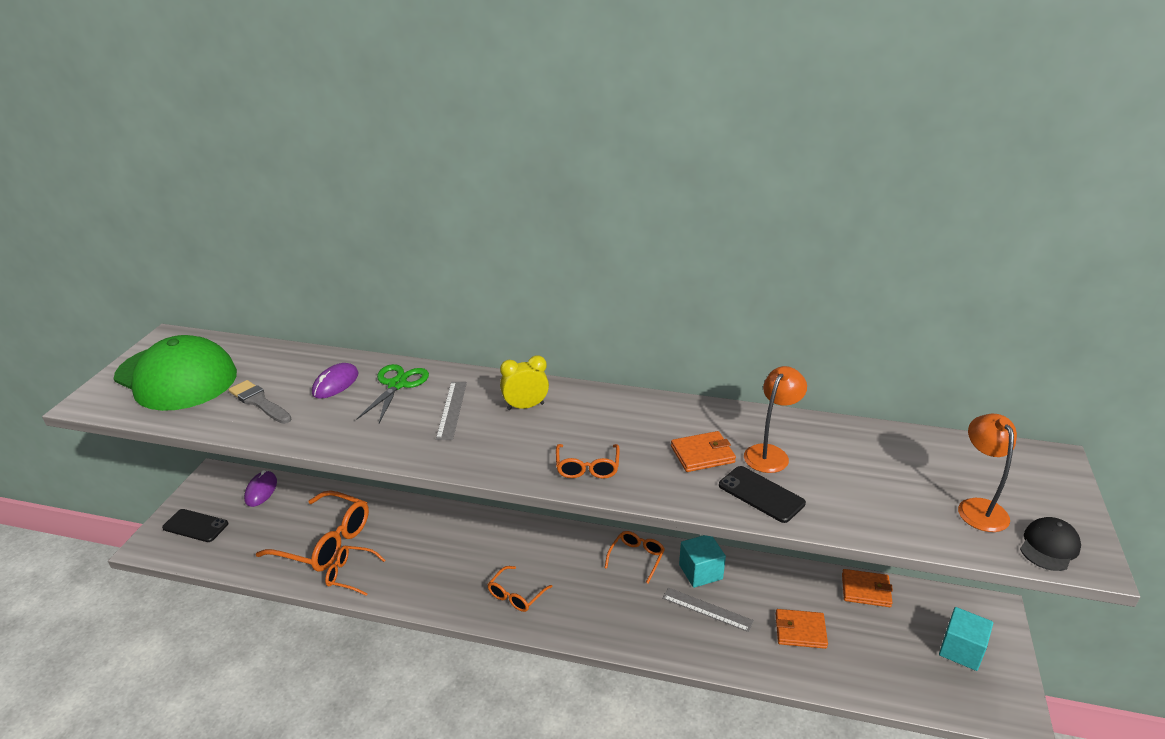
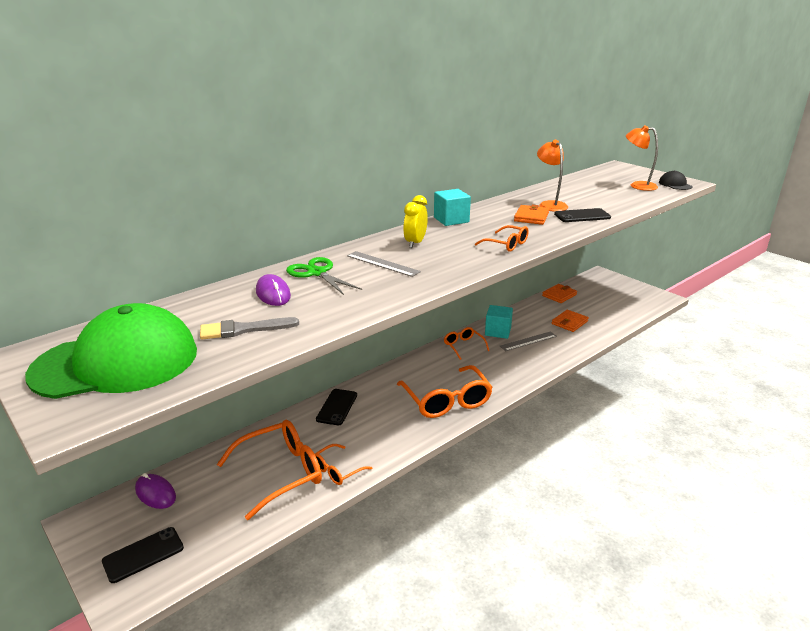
camera: 55 degrees left, 5 degrees down
orange glasses [487,566,553,612] -> orange glasses [397,365,493,418], size x1.90
turquoise cube [939,607,993,671] -> turquoise cube moved to [434,189,471,226]
none -> black phone [316,389,357,425]

